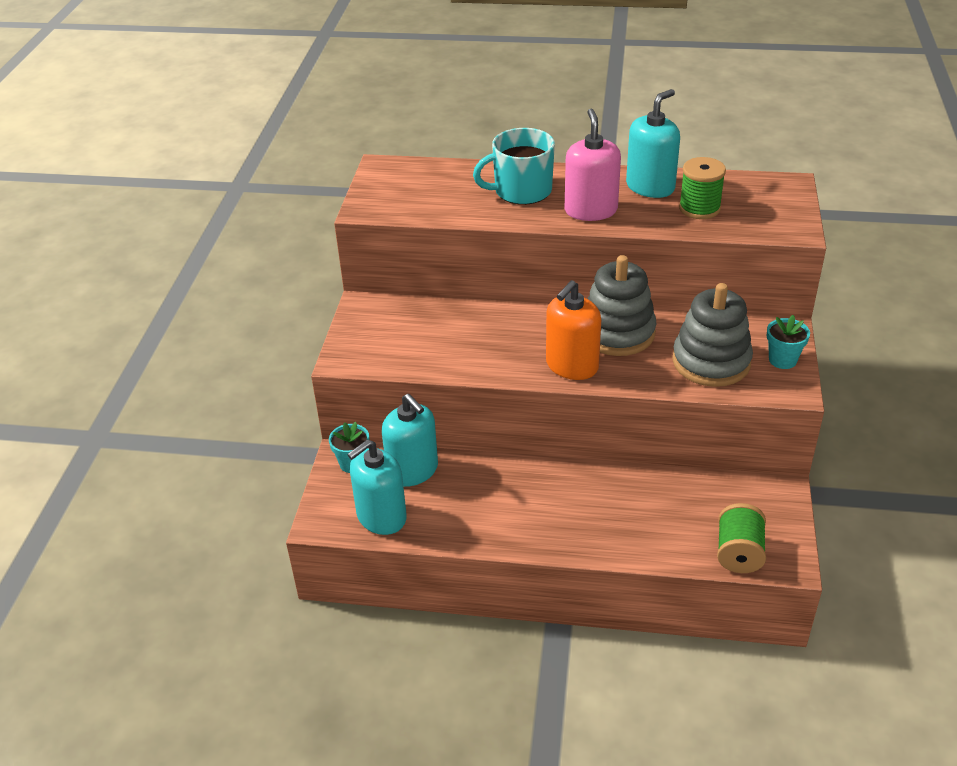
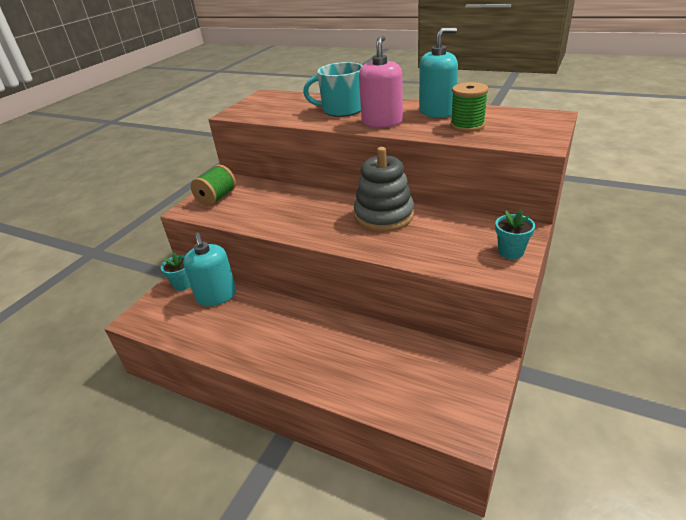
camera: 20 degrees right, 5 degrees down
turquoise soap dispenser [347,440,407,535] -> none
orange soap dispenser [546,280,601,380] -> none
grey stacking toy [672,283,753,387] -> none
green spool [717,503,766,573] -> green spool moved to [191,165,236,206]

